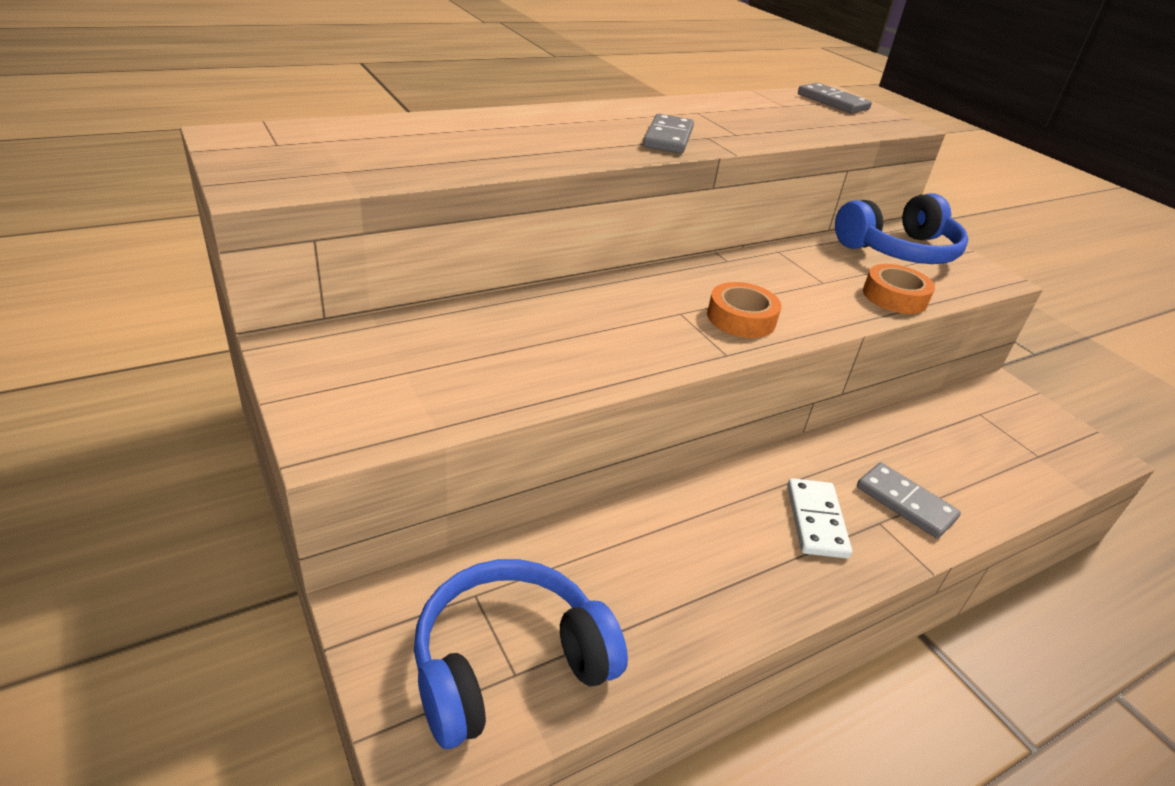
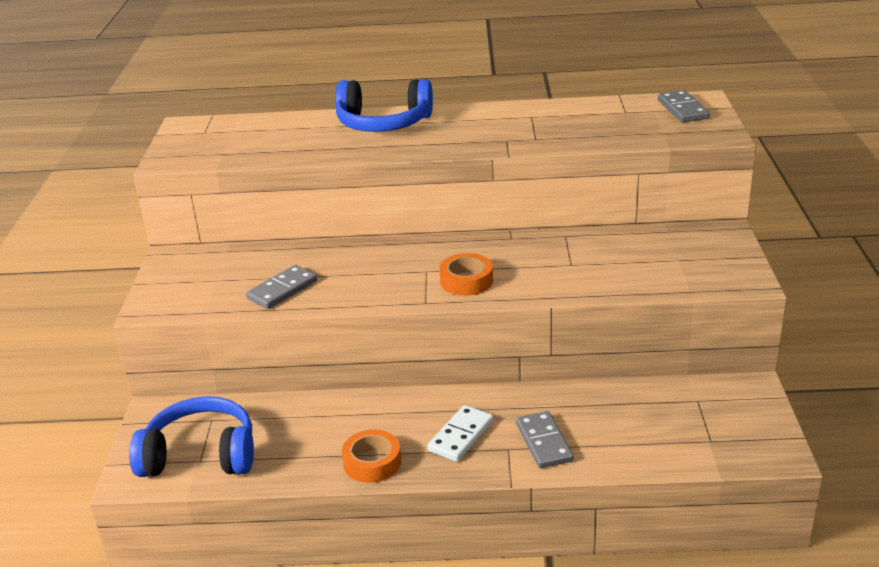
camera: 35 degrees right, 5 degrees down
grey domino [643,114,694,154] -> grey domino moved to [246,265,317,309]
blue headphones [835,193,969,264] -> blue headphones moved to [335,79,433,132]
orange tape [863,264,935,314] -> orange tape moved to [342,430,401,483]

